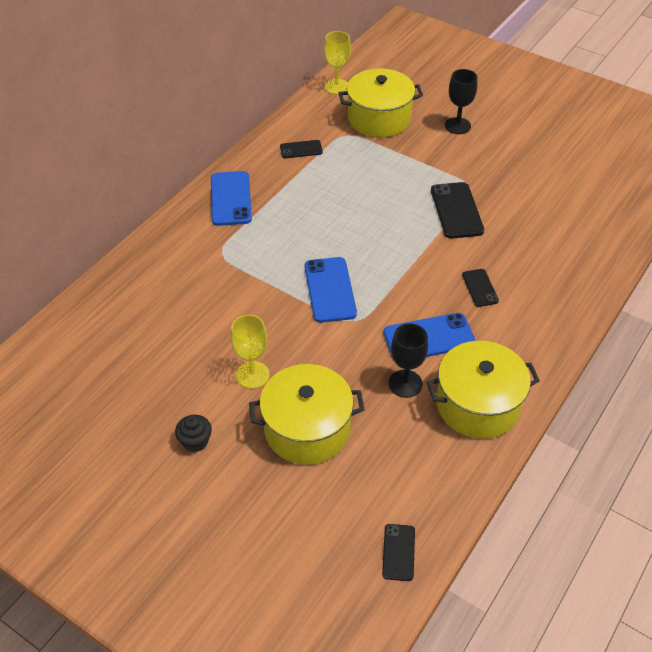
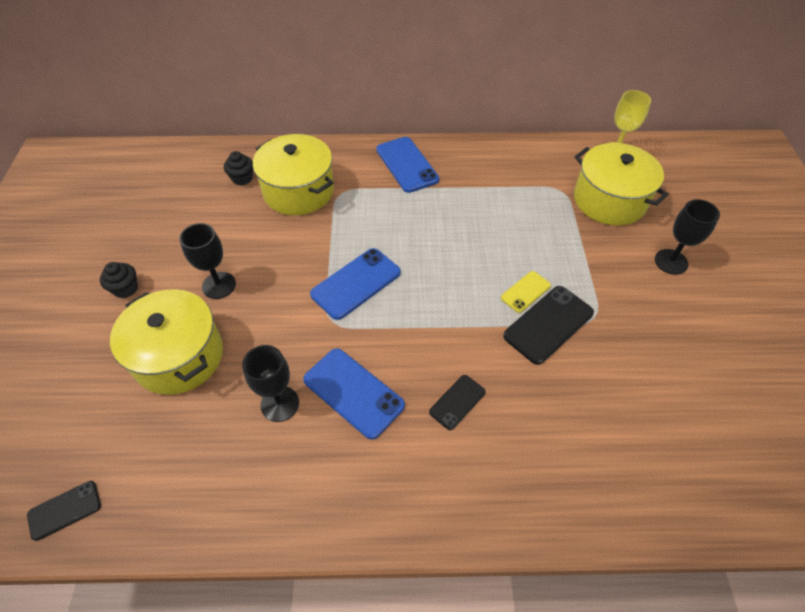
camera: 55 degrees right, 5 degrees up
blue phone [211,171,252,226] -> blue phone turned 75 degrees counterclockwise [376,137,439,193]
yellow goblet [231,315,270,389] -> black goblet [179,223,236,299]
black phone [280,140,323,158] -> none
yellow pot [427,341,540,439] -> yellow pot moved to [253,134,334,215]
none -> black cupcake [224,151,253,186]
none -> yellow phone [501,271,551,313]

